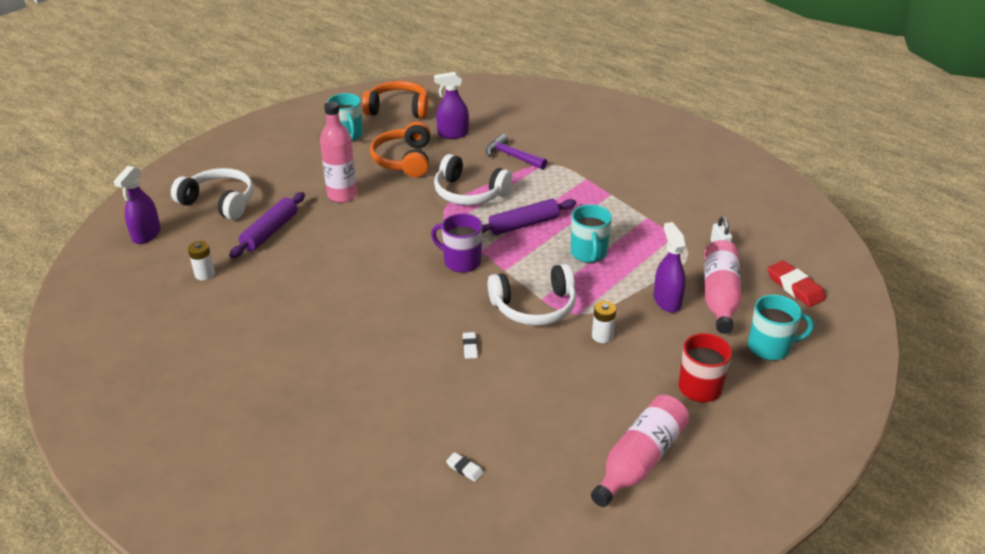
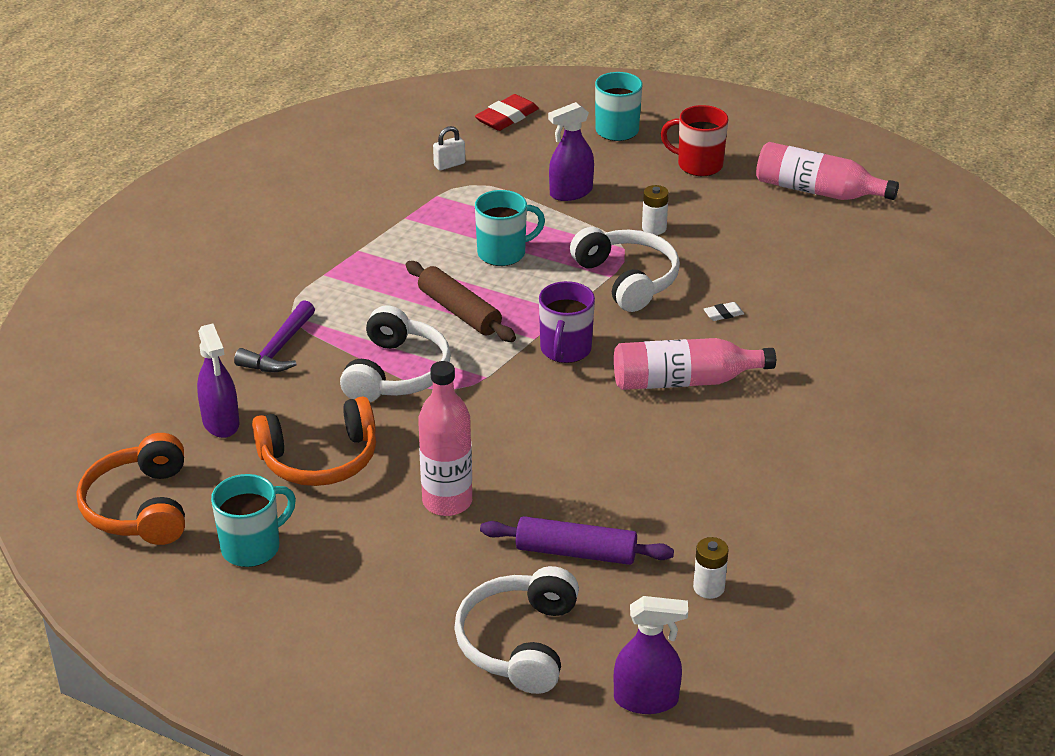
camera: 105 degrees left, 0 degrees up
white eraser [446,452,484,482] -> none
purple rolling pin [482,199,576,235] -> brown rolling pin [406,261,516,342]
pink bottle [704,240,742,334] -> pink bottle moved to [614,338,776,390]

